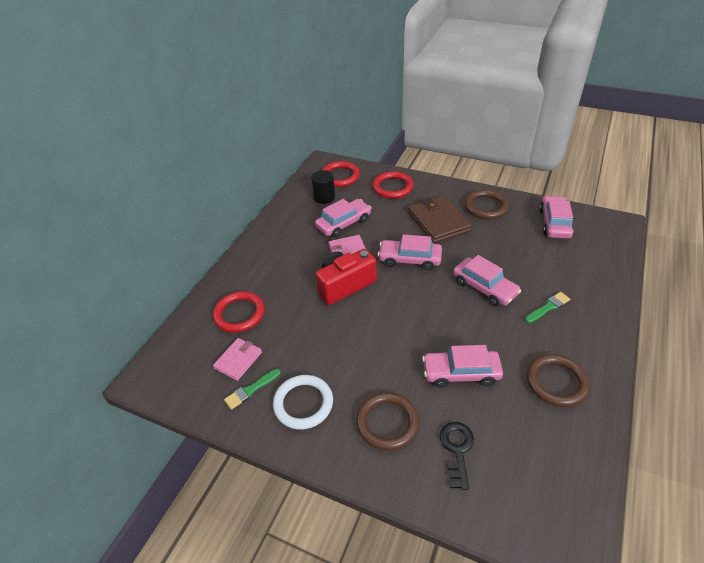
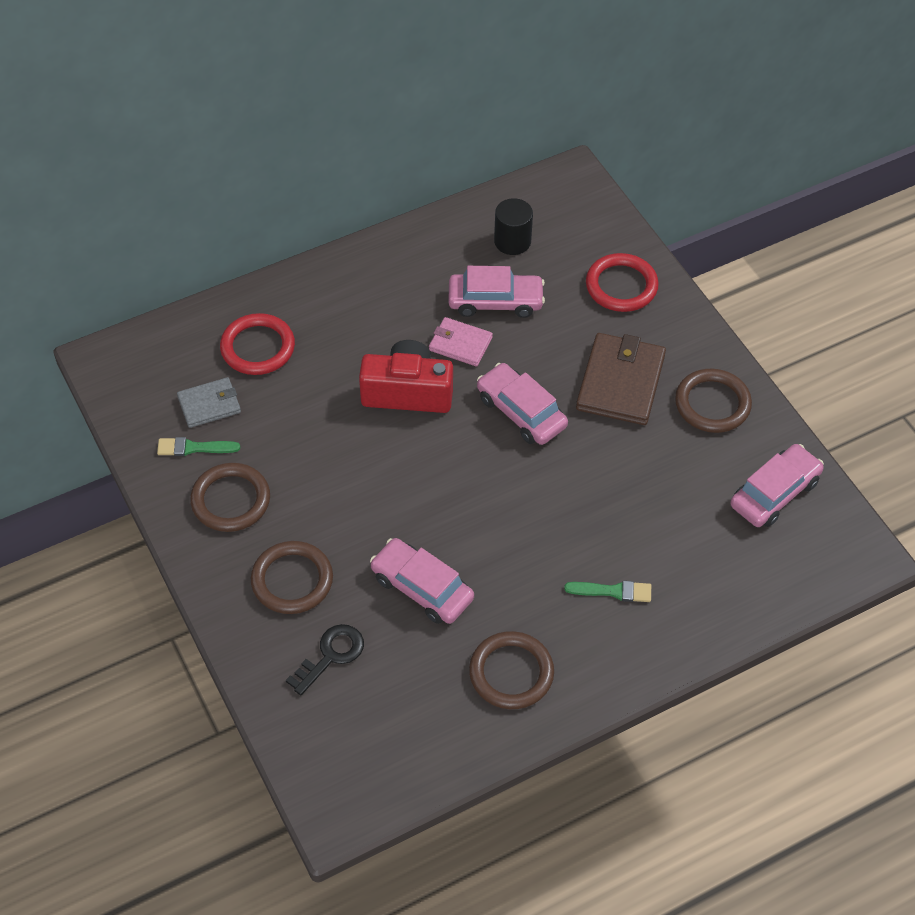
camera: 35 degrees right, 10 degrees up
pink wallet [213,338,262,381] -> grey wallet [177,377,241,428]
white ring [273,375,333,430] -> brown ring [190,463,270,532]
red ring [322,161,360,187] -> none
pink car [453,255,521,306] -> none

